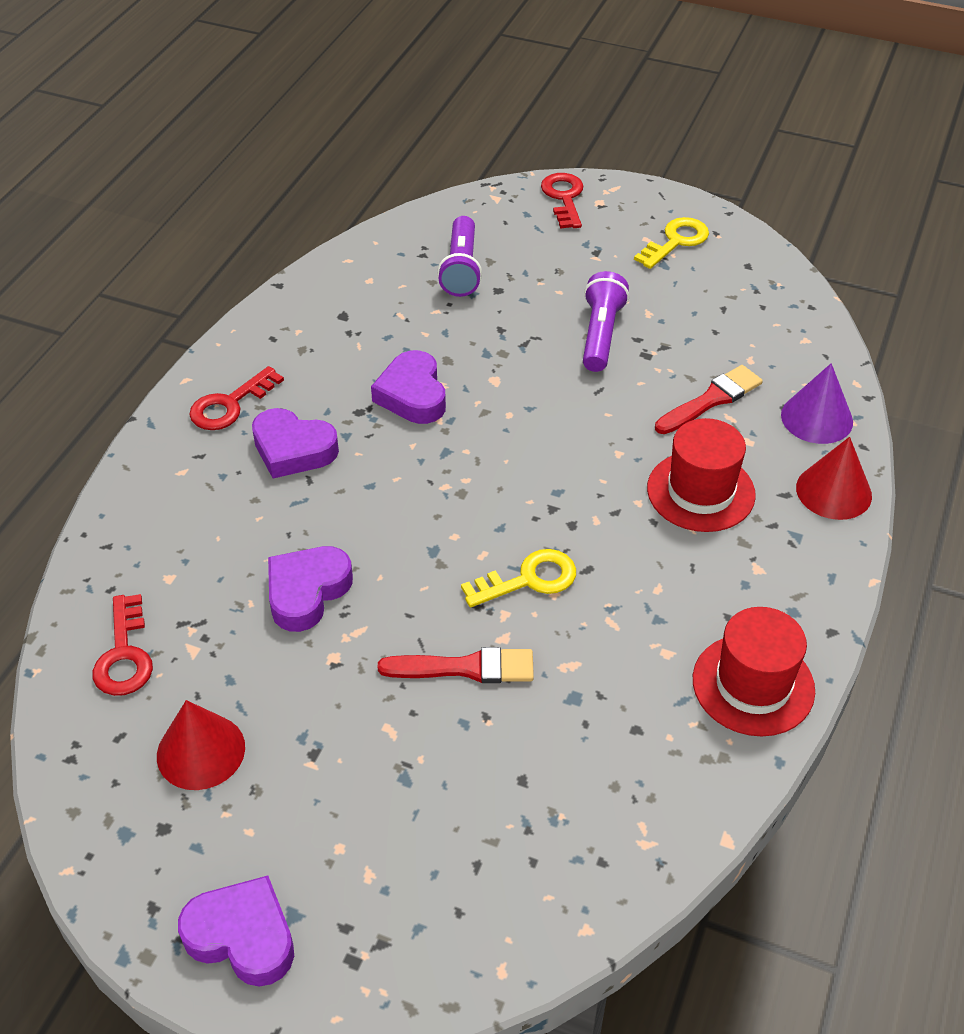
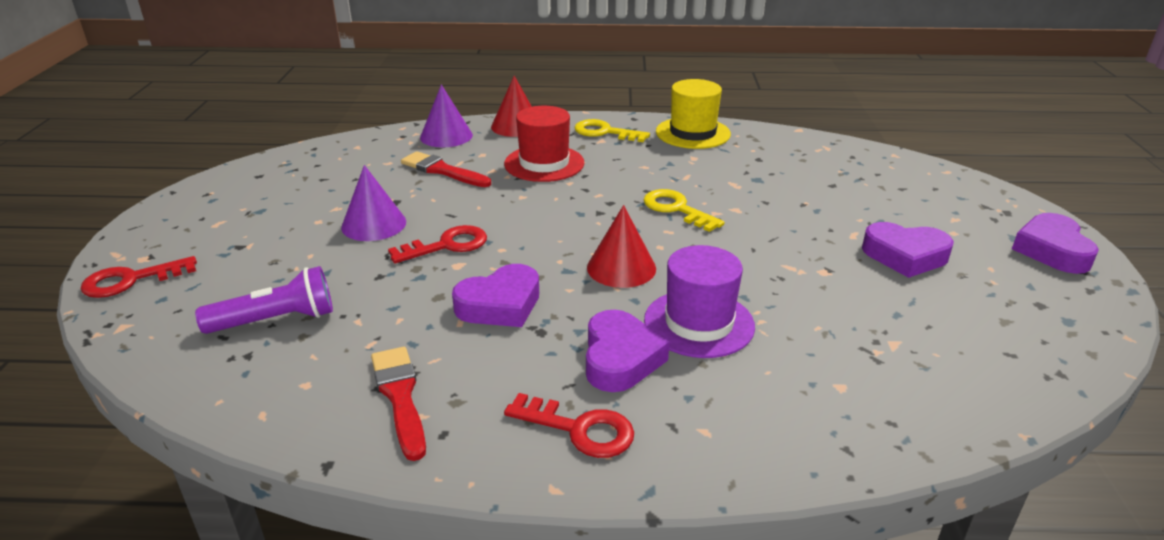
camera: 110 degrees left, 15 degrees down
red key [92,594,153,696] -> red key moved to [388,225,487,263]
red cone [157,700,245,790] -> red cone moved to [587,205,656,288]
purple heart [268,546,353,632] -> purple heart moved to [862,222,954,278]
red brush [377,647,534,683] -> red brush moved to [371,347,426,461]
purple flashlight [583,271,629,372] -> purple cone [341,165,406,241]
yellow key [634,217,709,269] -> yellow key moved to [574,119,650,142]
red hat [693,607,815,736] -> yellow hat [656,79,731,149]
none -> purple hat [644,245,755,358]

